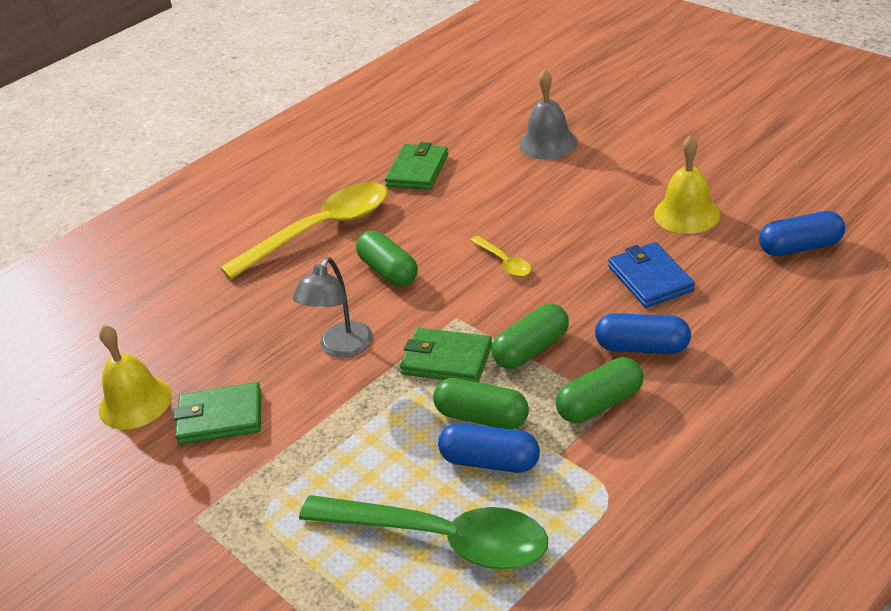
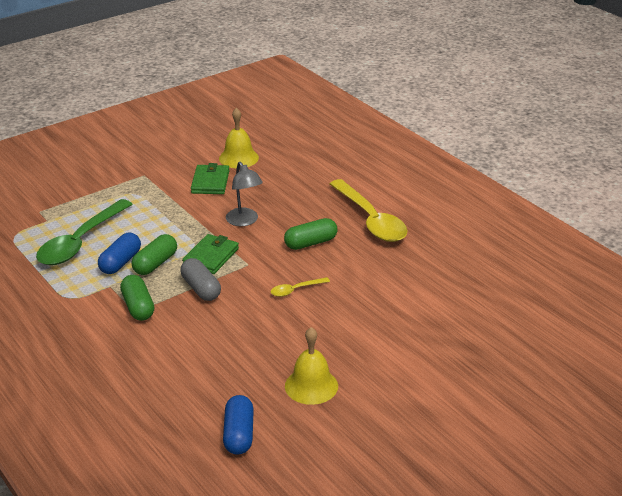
camera: 95 degrees right, 5 degrees down
grey lamp [293,257,373,357] -> grey lamp turned 150 degrees counterclockwise [226,162,263,226]
green wallet [385,142,448,190] -> none
green capsule [491,304,569,369] -> grey capsule [180,258,221,301]
grey bell [519,69,578,160] -> none
blue capsule [595,313,691,354] -> none
blue wallet [608,242,695,308] -> none

